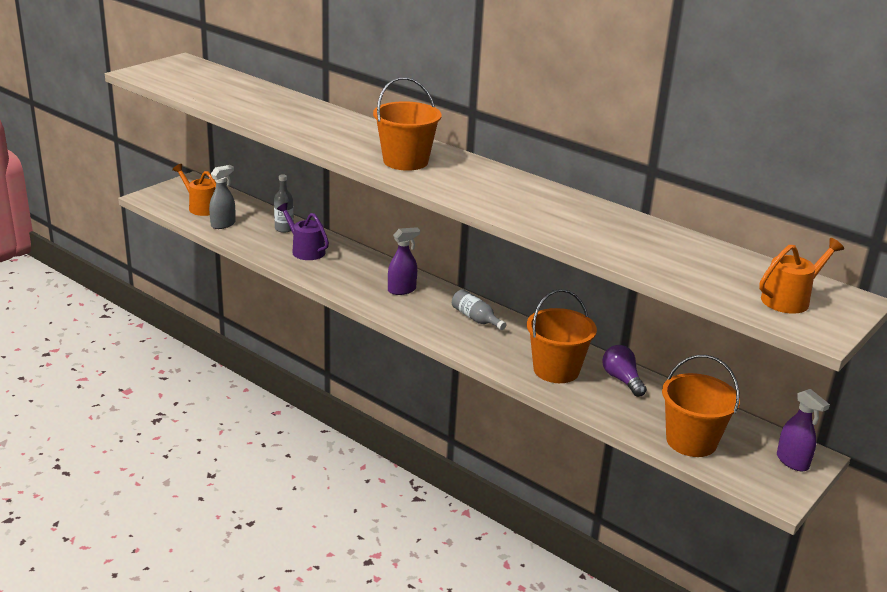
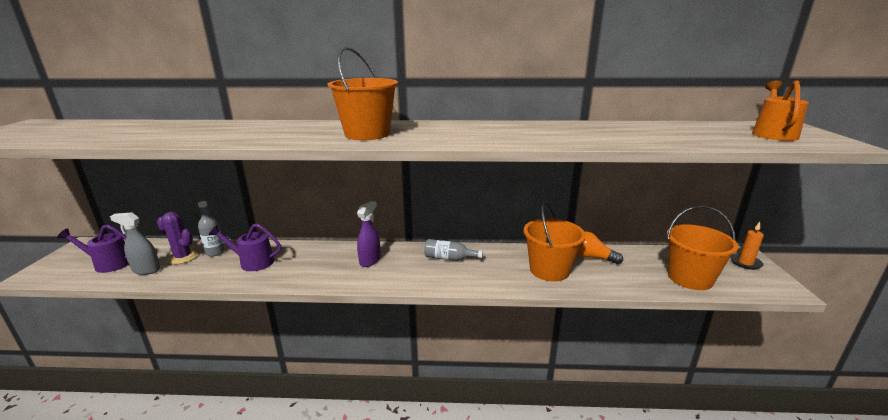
camera: 35 degrees left, 5 degrees down
orange watering can [172,164,216,216] -> purple watering can [57,224,129,273]
grey spray bottle [209,165,236,229] -> grey spray bottle turned 90 degrees counterclockwise [110,212,161,275]
purple light bulb [602,345,647,397] -> orange light bulb [577,231,623,264]
purple spray bottle [777,389,830,471] -> orange candle [730,222,764,270]
none -> purple cactus [157,212,198,264]

